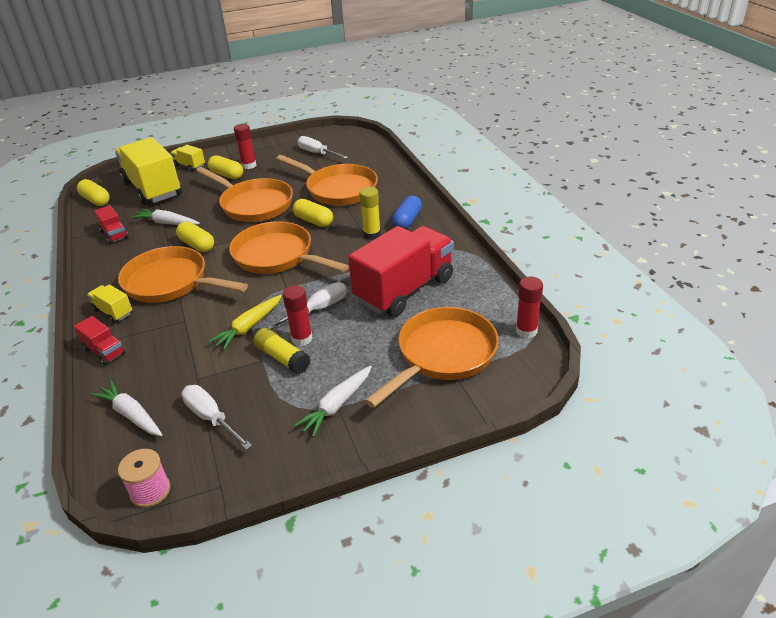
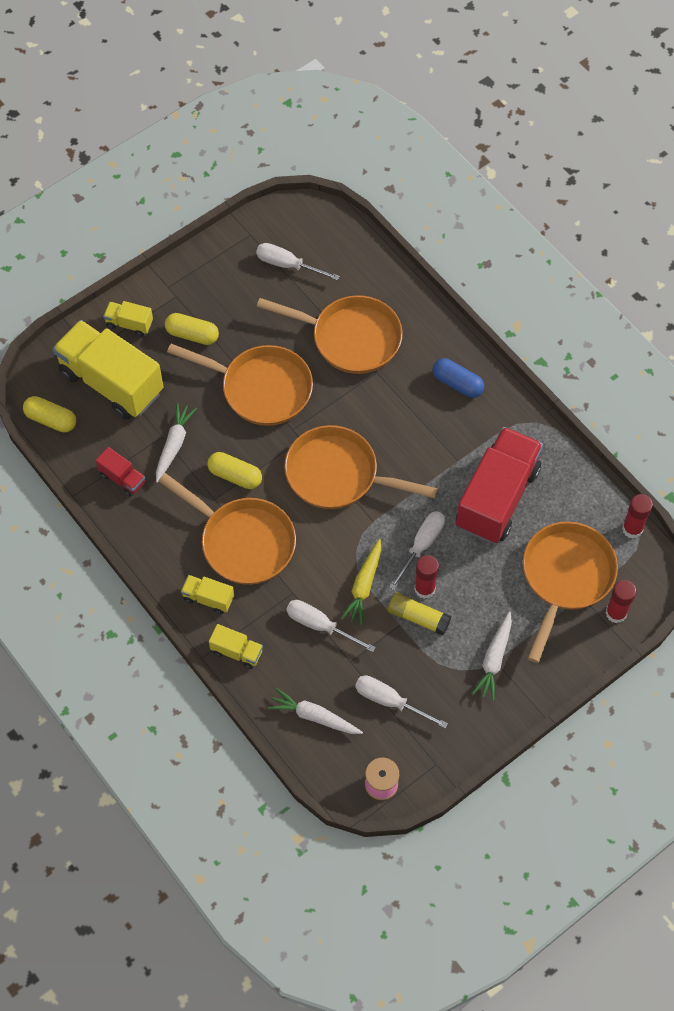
camera: 20 degrees left, 25 degrees up
red truck [74,316,125,365] -> yellow truck [209,624,263,669]
orange pan [118,246,248,303] -> orange pan turned 150 degrees counterclockwise [159,473,296,585]
white carrot [131,209,200,225] -> white carrot turned 105 degrees clockwise [156,403,197,483]
red glue stick [234,124,256,169] -> red glue stick moved to [606,580,636,623]
yellow capsule [293,199,333,227] -> none
yellow glue stick [359,187,381,240] -> none
blue capsule [392,196,422,229] -> blue capsule turned 60 degrees counterclockwise [433,358,484,398]
none -> white screwdriver [286,600,376,652]

